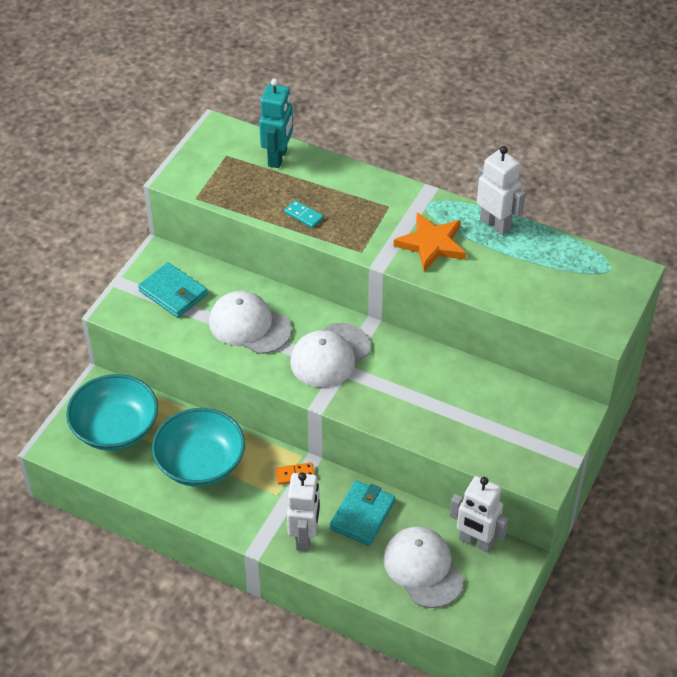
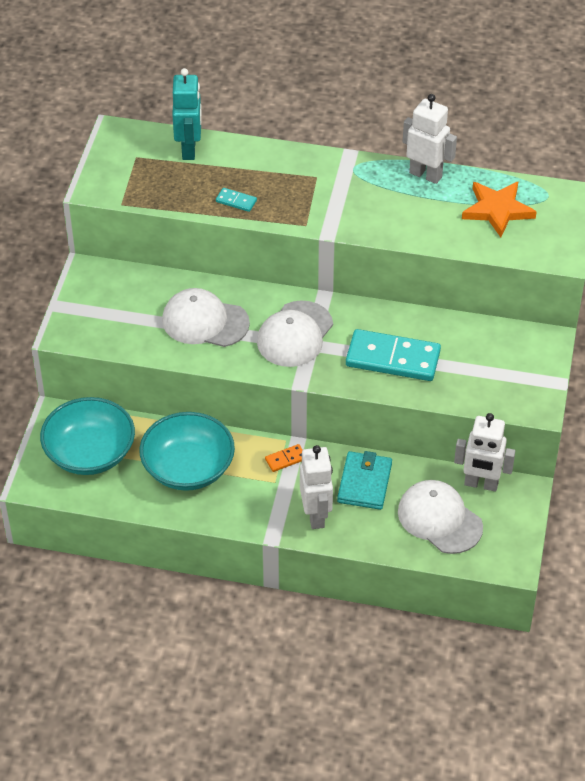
camera: 15 degrees left, 0 degrees up
turquoise wallet [138,262,208,318] -> none
orange star [394,213,466,271] -> orange star moved to [462,182,537,237]
none -> turquoise domino [346,329,441,381]

